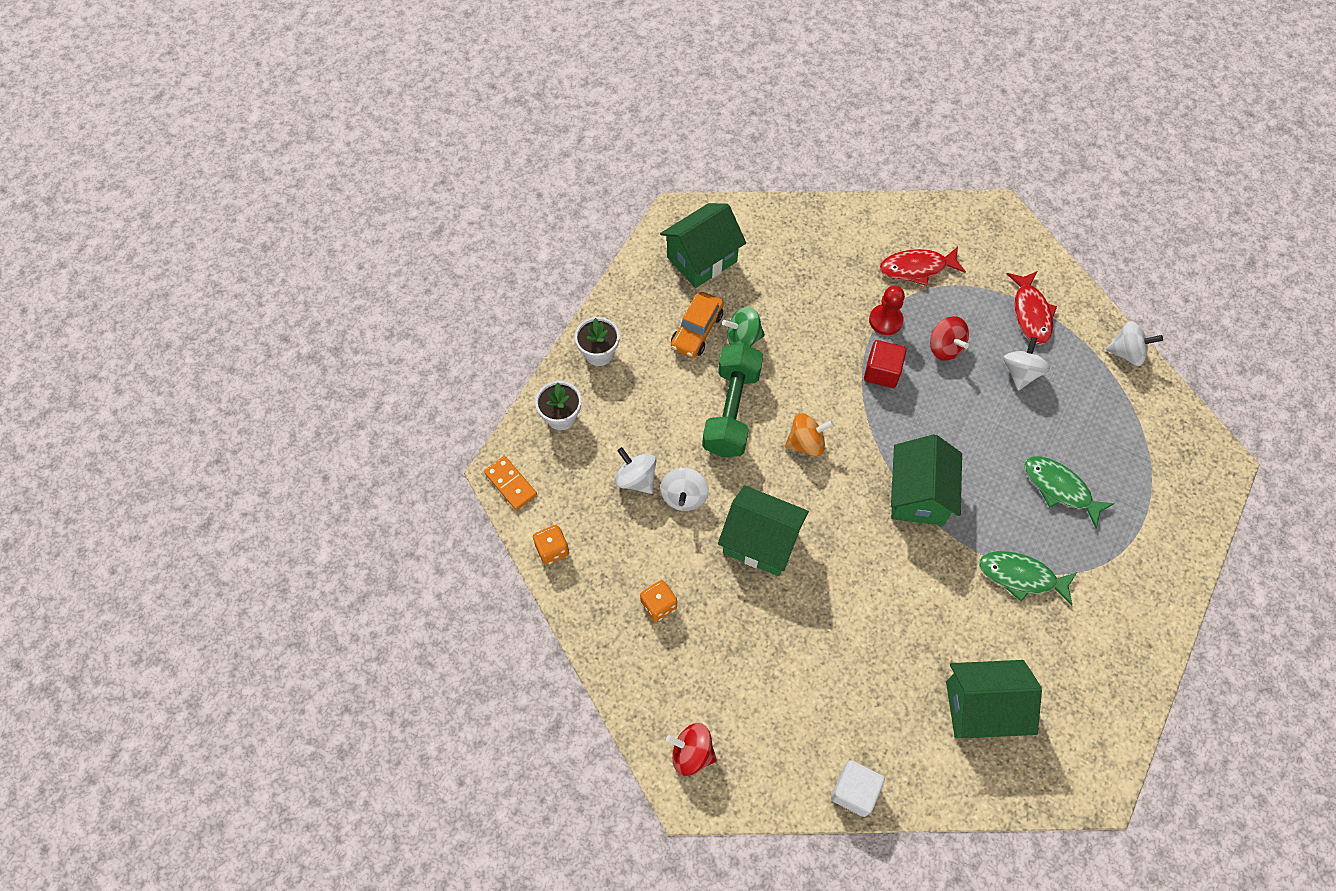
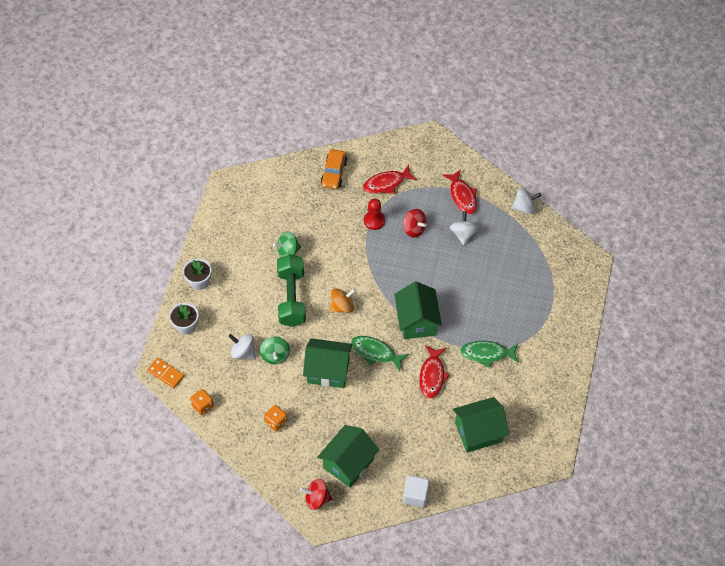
camera: 15 degrees left, 5 degrees down
green house [660,203,746,288] -> green house moved to [317,425,379,487]
white spinning top [660,468,709,511] -> green spinning top [260,337,290,364]
orange car [671,292,724,358] -> orange car moved to [321,149,348,189]
red cube [864,340,906,388] -> none
green fish [1024,456,1115,528] -> green fish moved to [351,336,409,371]
none -> red fish [419,345,450,399]

